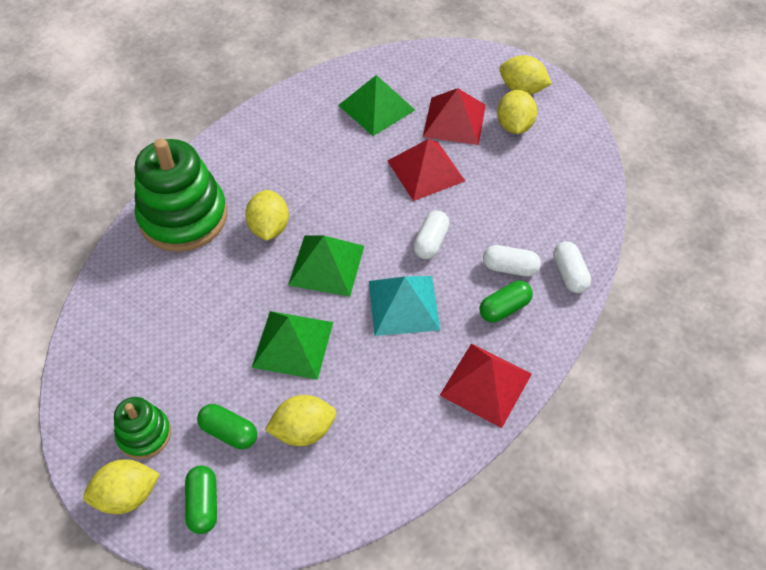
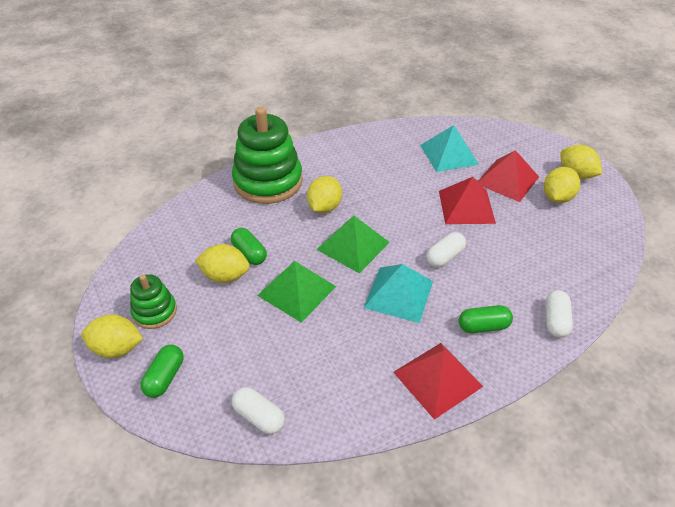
camera: 25 degrees right, 10 degrees down
green capsule [197,404,257,449] -> green capsule moved to [231,228,267,265]
yellow lemon [265,395,336,446] -> yellow lemon moved to [195,244,250,283]
green pyramid [338,75,415,136] -> turquoise pyramid [420,125,479,172]
white capsule [483,245,541,277] -> white capsule moved to [232,387,285,434]

